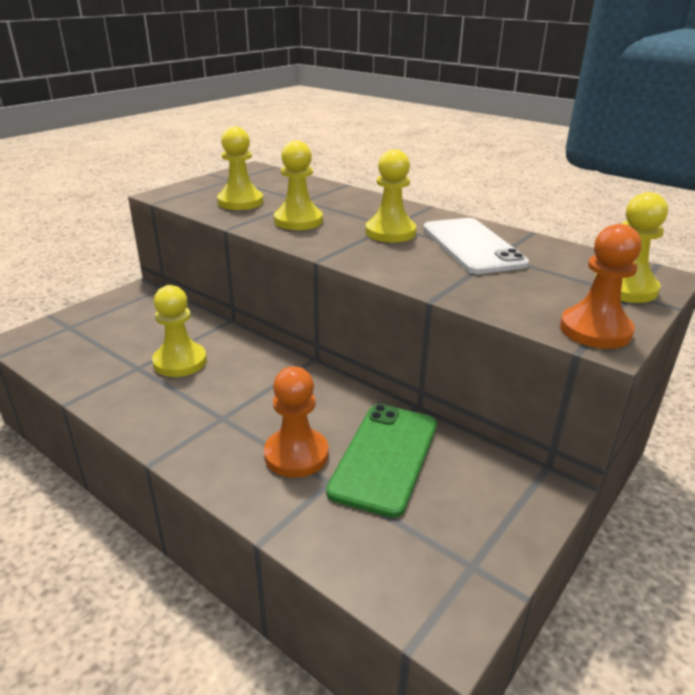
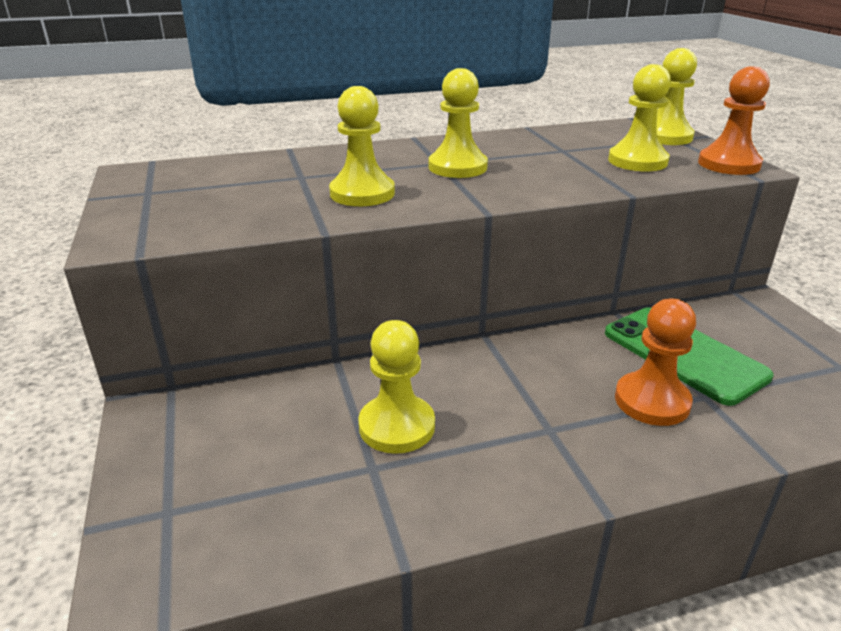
camera: 55 degrees left, 0 degrees up
yellow pawn [217,127,263,210] -> yellow pawn moved to [608,64,671,171]
white phone [423,218,529,274] -> none

